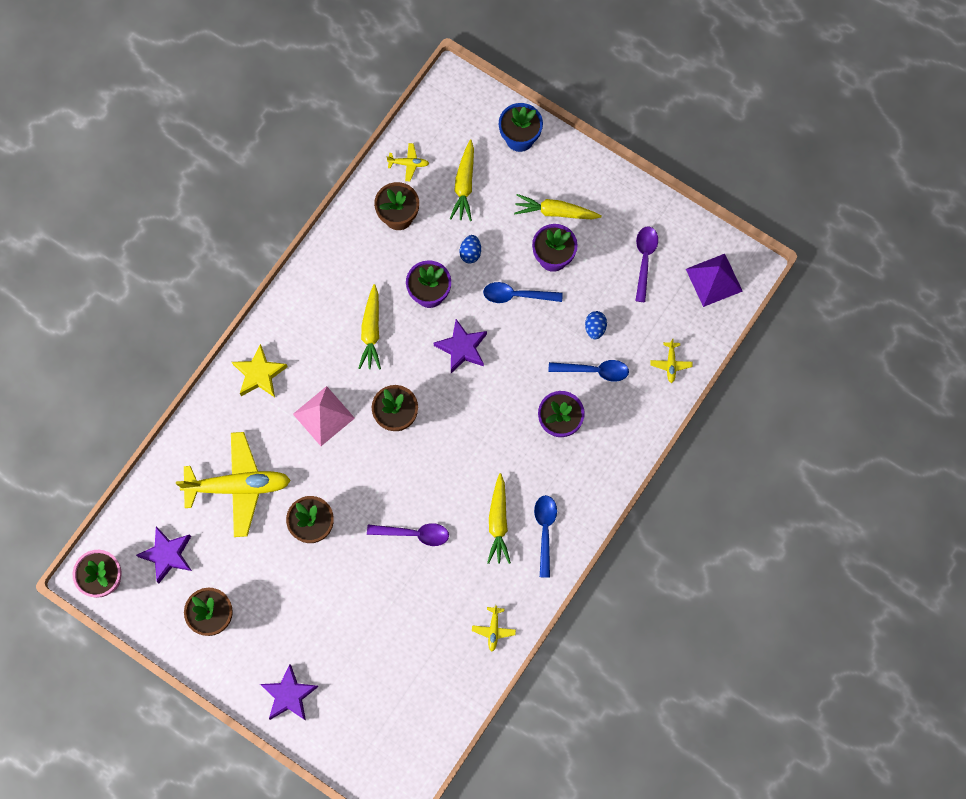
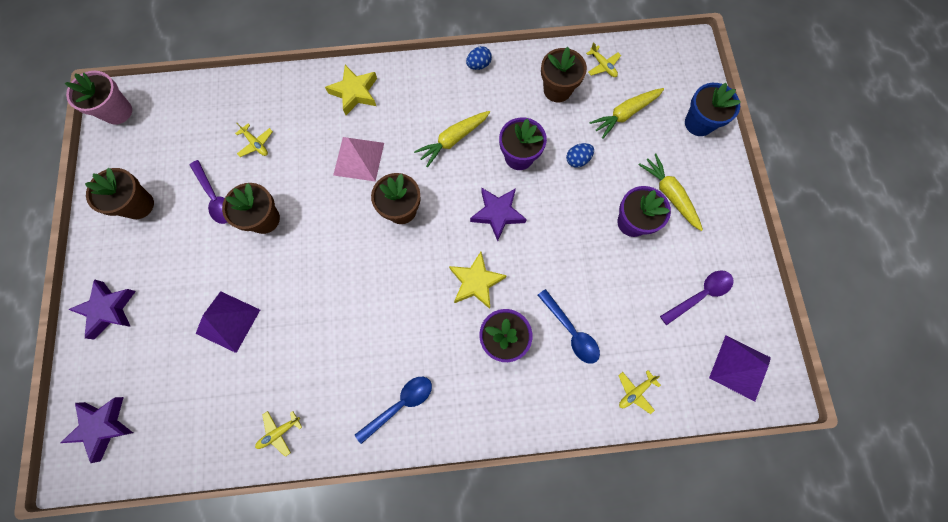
camera: 50 degrees right, 0 degrees up
purple star [136,527,192,583] -> purple star moved to [61,397,133,463]
yellow plane [176,432,291,537] -> yellow plane [235,123,273,157], size x0.40
purple spoon [367,523,449,546] -> purple spoon moved to [190,160,228,224]
blue spoon [483,282,563,303] -> none
yellow carrot [487,473,511,564] -> none
blue egg [585,311,607,339] -> blue egg moved to [466,46,492,70]
none -> purple pyramid [196,291,260,353]
none -> yellow star [449,252,507,309]

